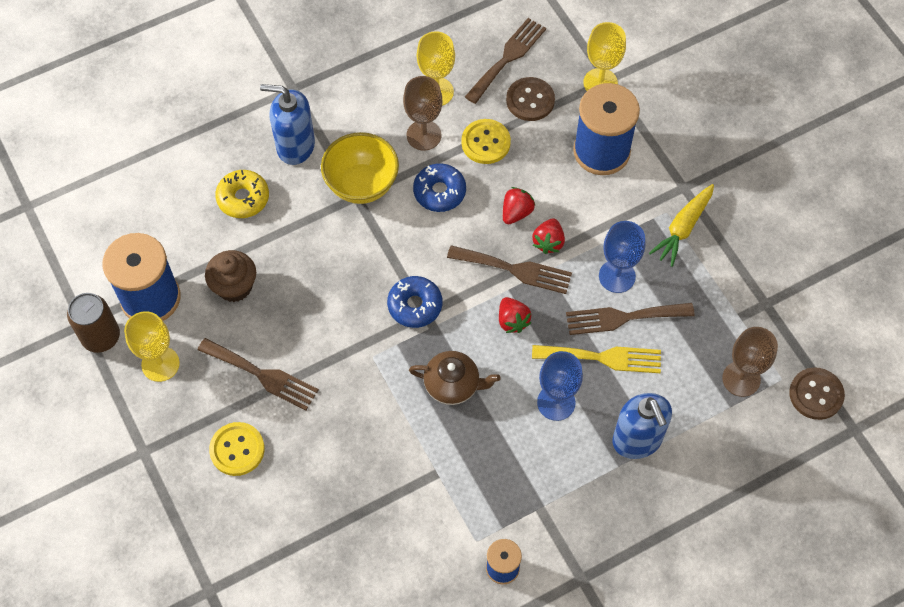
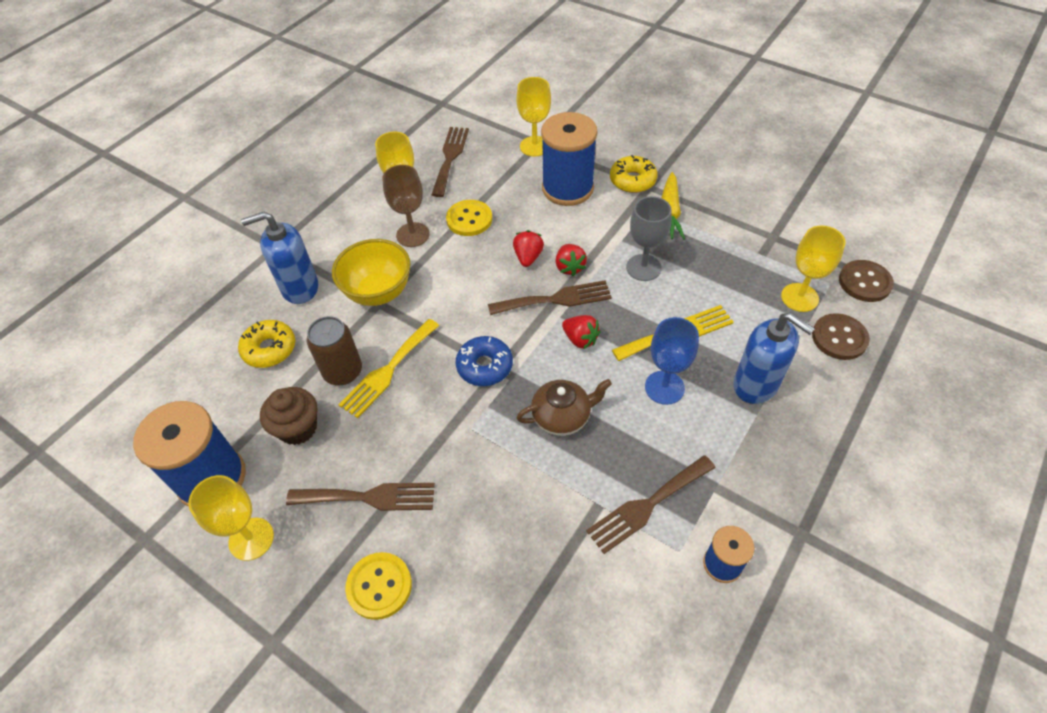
camera: 25 degrees left, 10 degrees down
brown can [67,293,120,353] -> brown can moved to [307,316,362,385]
blue donut [413,163,466,212] -> none
brown button [506,77,555,121] -> brown button moved to [812,313,870,360]
brown fork [566,303,695,335] -> brown fork moved to [586,455,716,554]
blue goblet [599,221,645,293] -> grey goblet [626,196,672,281]
brown goblet [722,327,778,397] -> yellow goblet [781,225,846,312]
none -> yellow fork [338,319,439,418]
none -> yellow donut [610,155,658,193]

